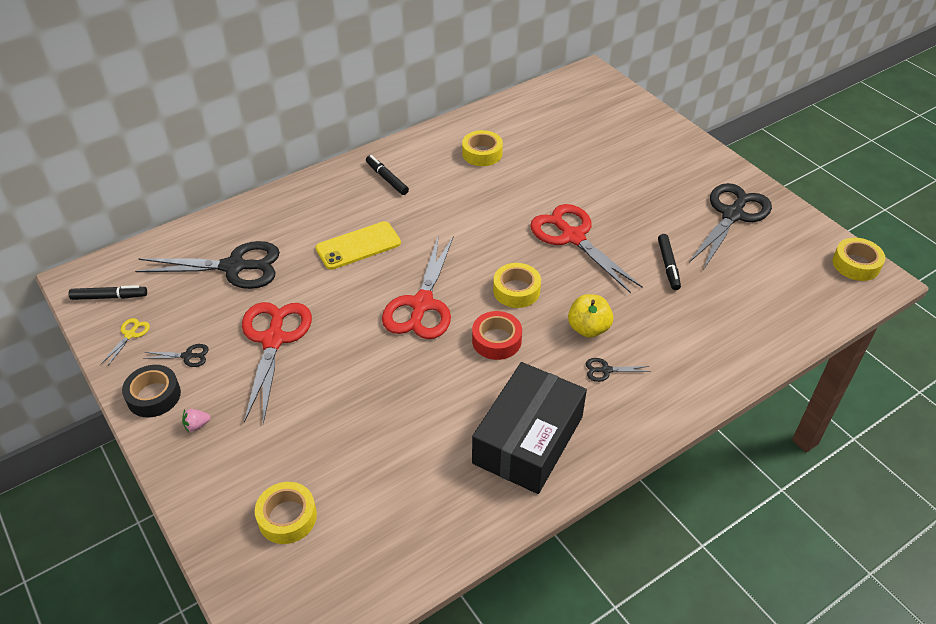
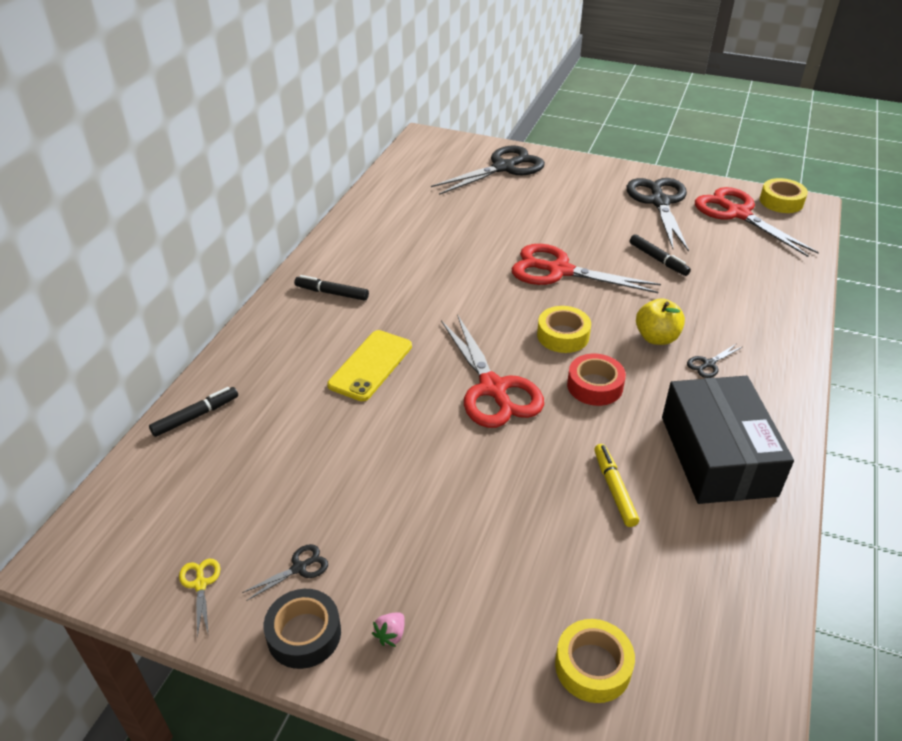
camera: 35 degrees left, 5 degrees down
black marker [69,285,147,300] -> black marker moved to [149,387,238,437]
black scissors [135,241,280,289] -> black scissors moved to [431,145,545,195]
red scissors [242,302,312,424] -> red scissors moved to [695,187,819,257]
yellow tape [462,130,503,166] -> none
none -> yellow marker [594,444,639,527]

